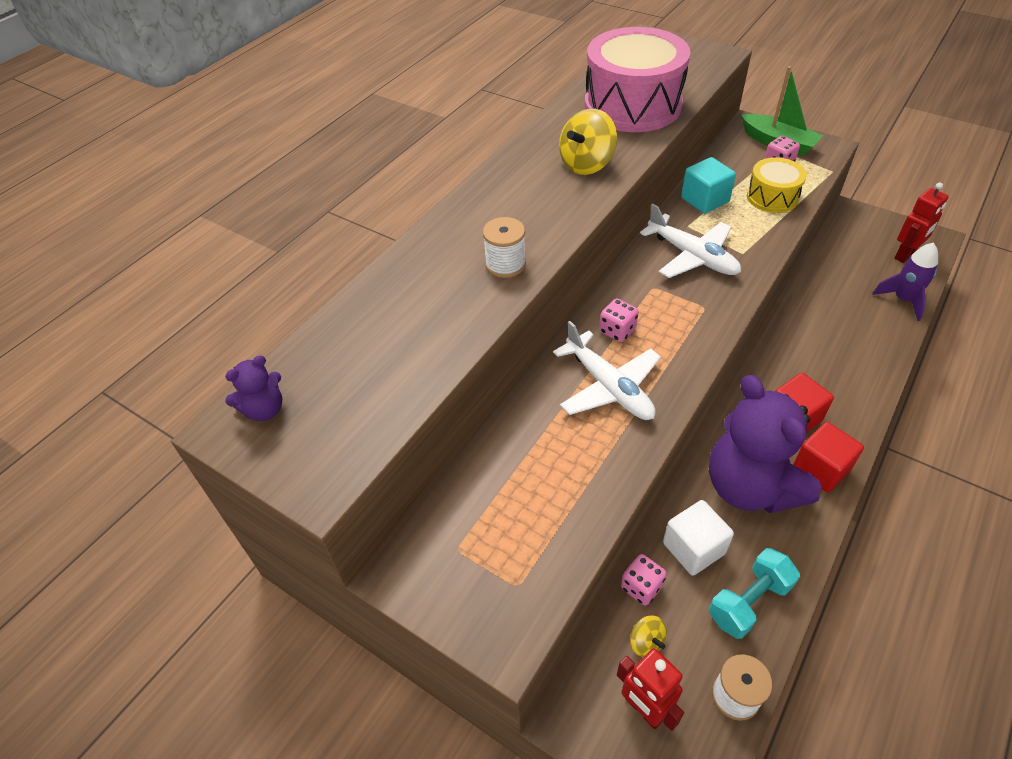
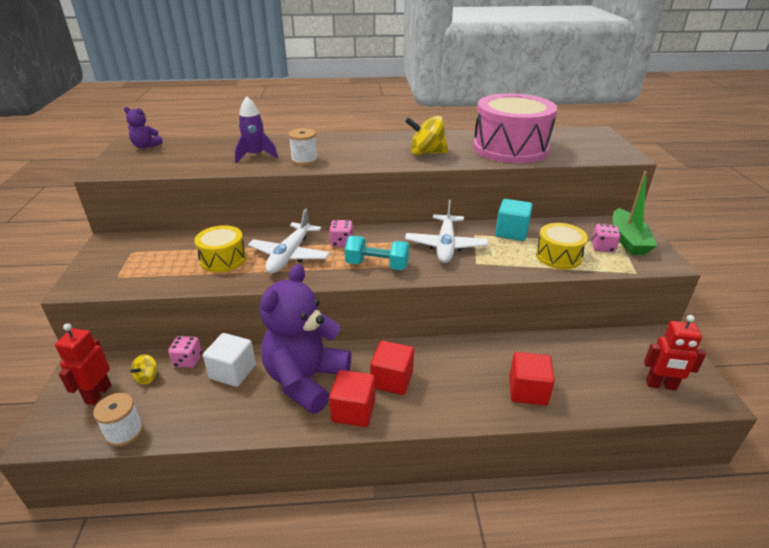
camera: 50 degrees right, 15 degrees down
turquoise dumbbell [709,548,800,639] -> turquoise dumbbell moved to [345,236,409,270]
purple rocket [872,243,938,321] -> purple rocket moved to [235,96,278,163]
none -> yellow drum [194,225,246,272]
none -> red cube [509,352,555,406]

